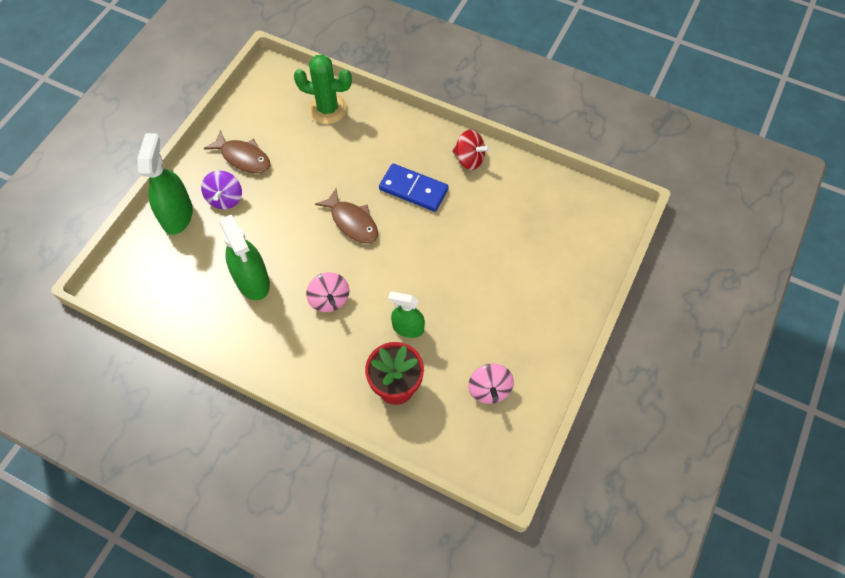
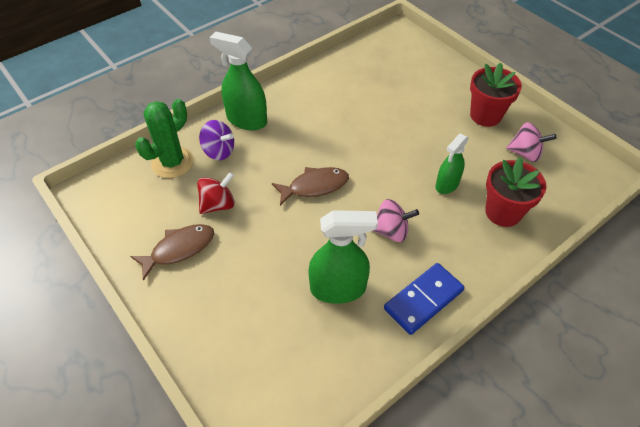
camera: 65 degrees left, 10 degrees down
green spray bottle [137,133,193,235] -> green spray bottle moved to [209,31,267,130]
purple spinning top [201,171,242,209] -> purple spinning top moved to [199,120,234,160]
blue domino [379,164,449,212] -> blue domino moved to [384,263,464,335]
red spinning top [452,130,490,170] -> red spinning top moved to [197,172,235,214]
none -> red flower pot [470,63,522,127]

